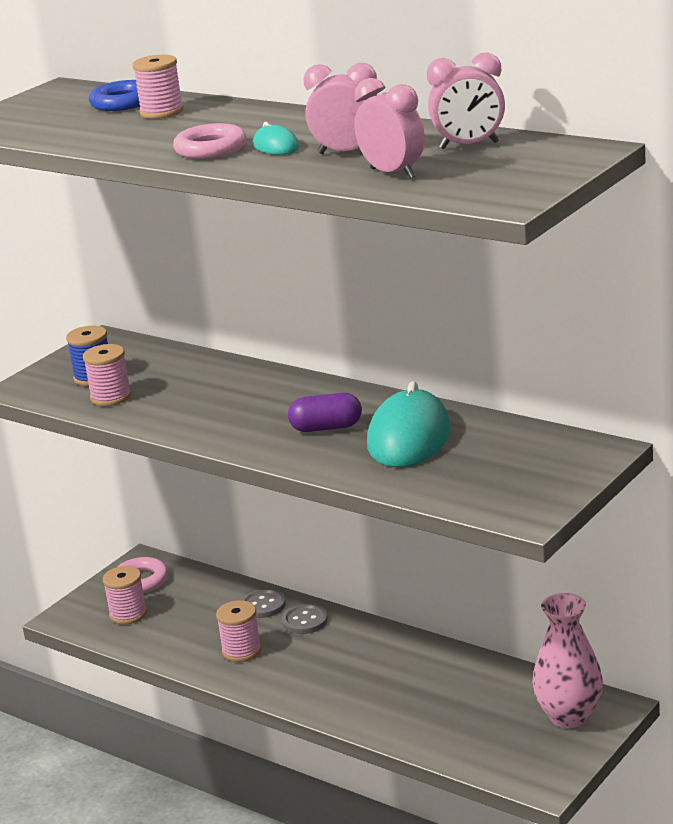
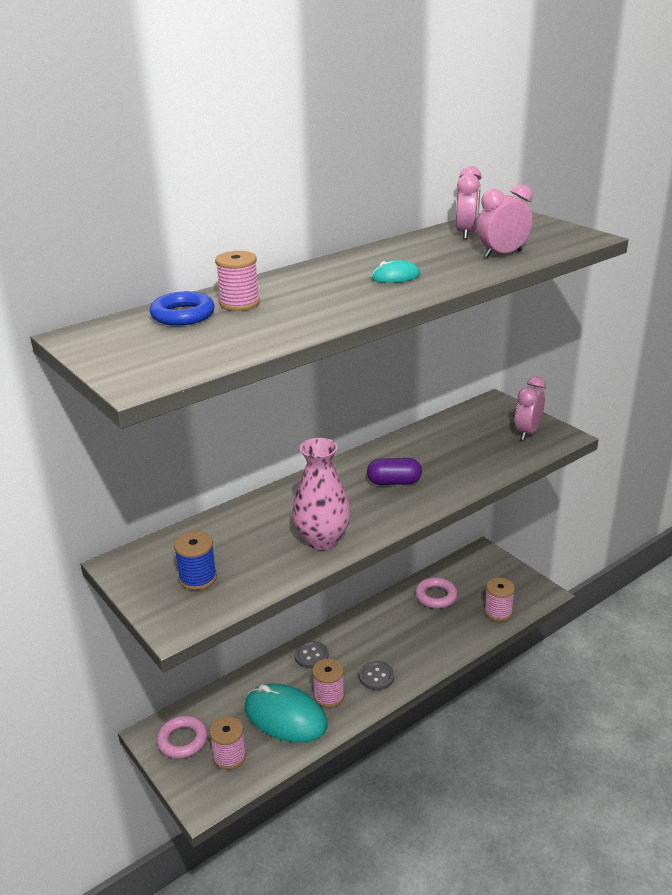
camera: 75 degrees left, 5 degrees up
pink spool [83,344,132,406] -> pink spool moved to [484,578,515,621]
pink ring [173,123,246,159] -> pink ring moved to [415,577,458,608]
grey button [242,589,286,618] -> grey button moved to [359,661,394,690]
purple capsule [288,393,362,432] -> purple capsule turned 75 degrees clockwise [367,458,422,485]
pink clock [303,63,377,154] -> pink clock moved to [515,376,546,440]
turquoise mouse [367,381,451,467] -> turquoise mouse moved to [245,683,328,743]
pink vase [532,593,603,728] -> pink vase moved to [292,438,351,550]

